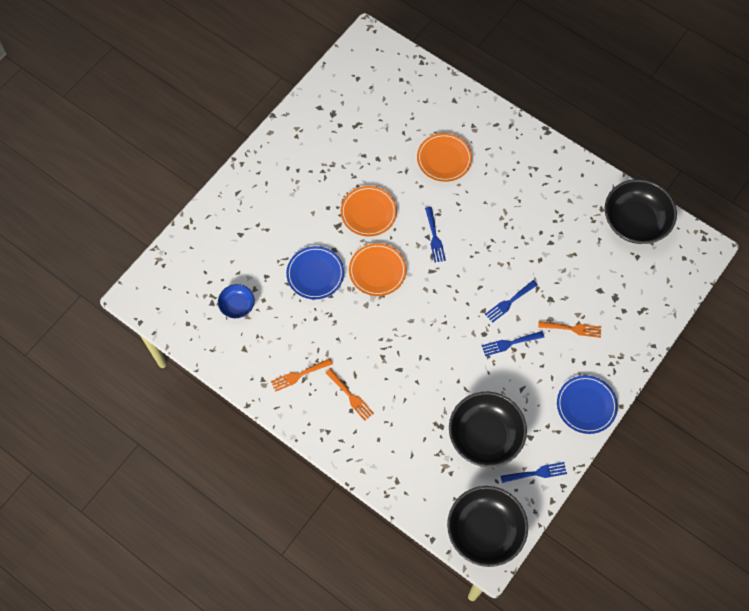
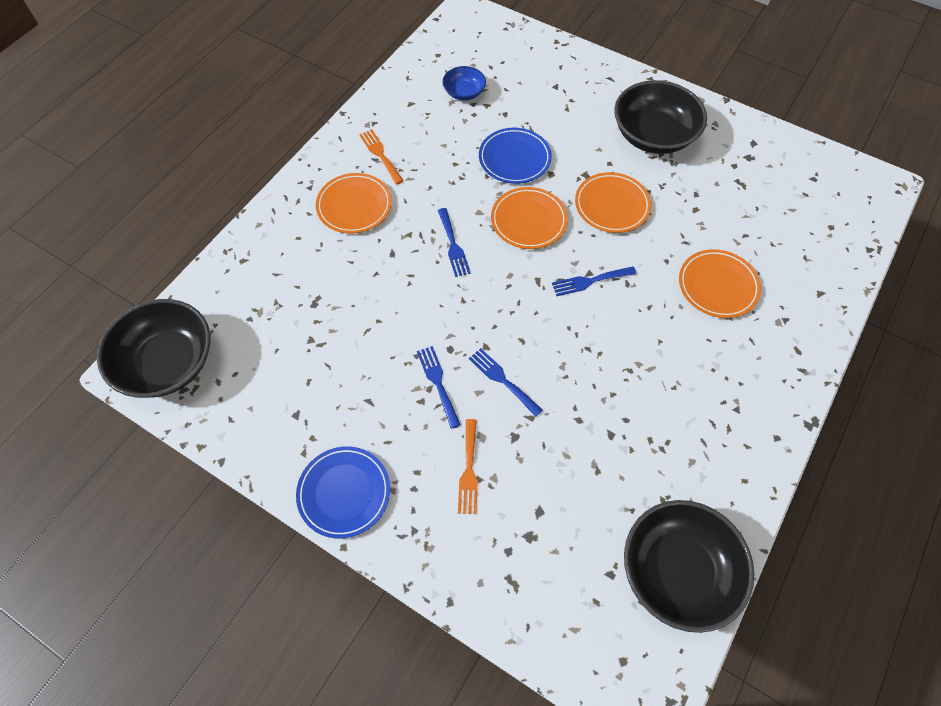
camera: 85 degrees right, 5 degrees down
orange fork [326,368,374,421] -> orange plate [316,173,392,234]
black bowl [449,392,527,467] -> black bowl moved to [614,80,707,154]
blue fork [501,462,567,483] -> blue fork moved to [438,208,471,277]

